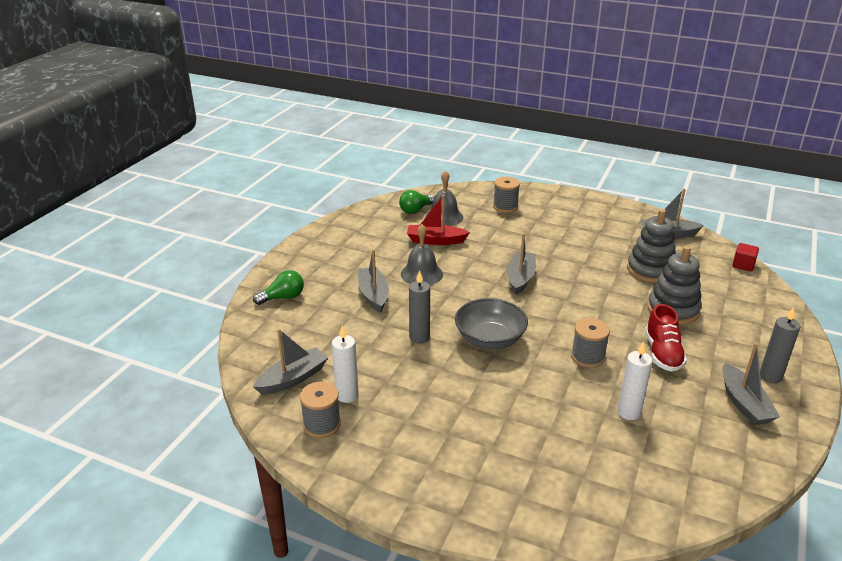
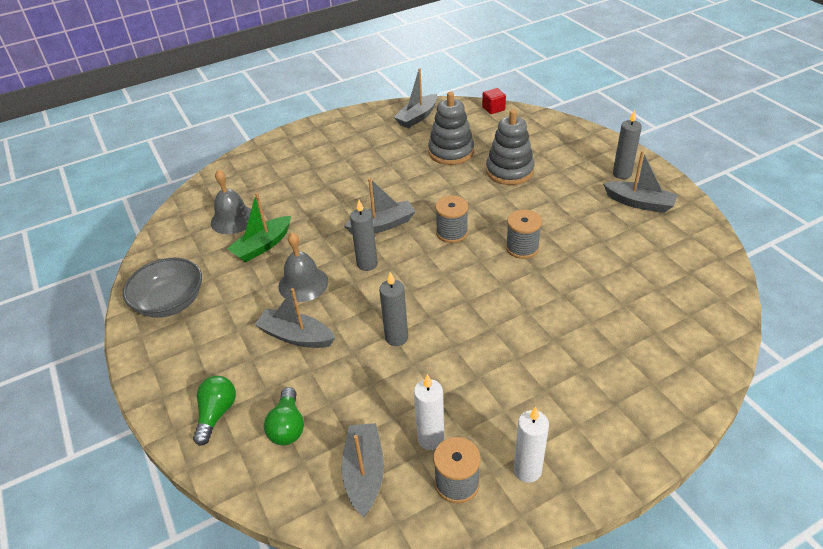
camera: 50 degrees left, 10 degrees up
green light bulb [399,190,435,214] -> green light bulb moved to [264,387,304,445]
red boat [407,195,470,245] -> green boat [227,193,291,262]
grey bowl [455,298,528,349] -> grey bowl moved to [123,258,202,318]
grey spool [493,177,520,213] -> grey spool moved to [435,196,468,243]
grey boat [507,233,536,295] -> grey boat turned 105 degrees clockwise [344,178,416,234]
white candle [617,341,652,420] -> white candle moved to [514,406,549,483]
red shoe [645,304,687,372] -> none
none -> grey candle [350,200,378,271]

